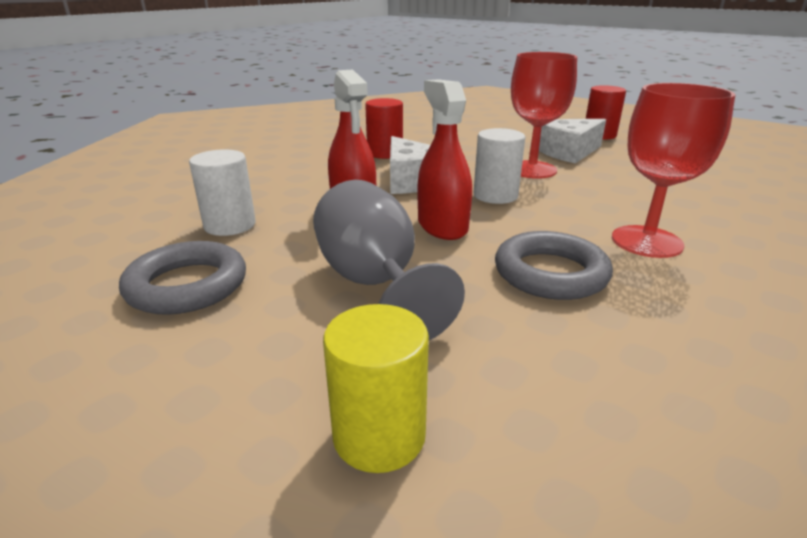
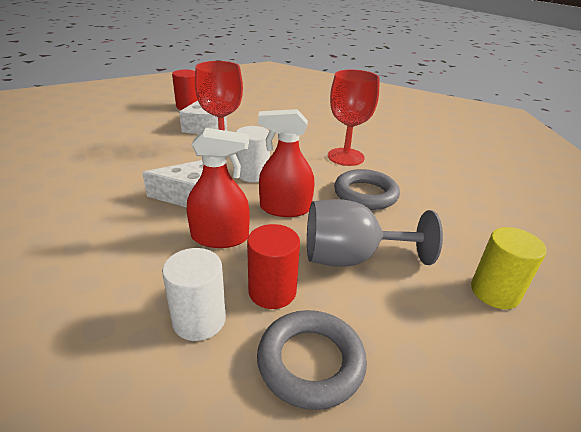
camera: 70 degrees left, 5 degrees up
red cylinder [365,98,403,159] -> red cylinder moved to [247,224,300,309]

